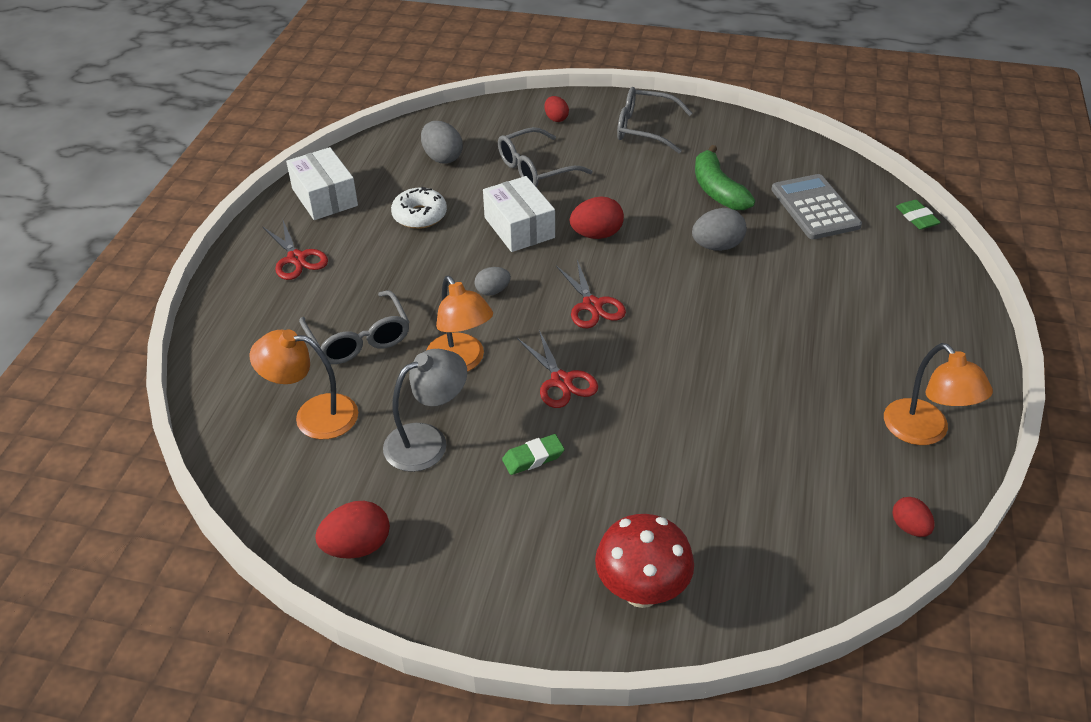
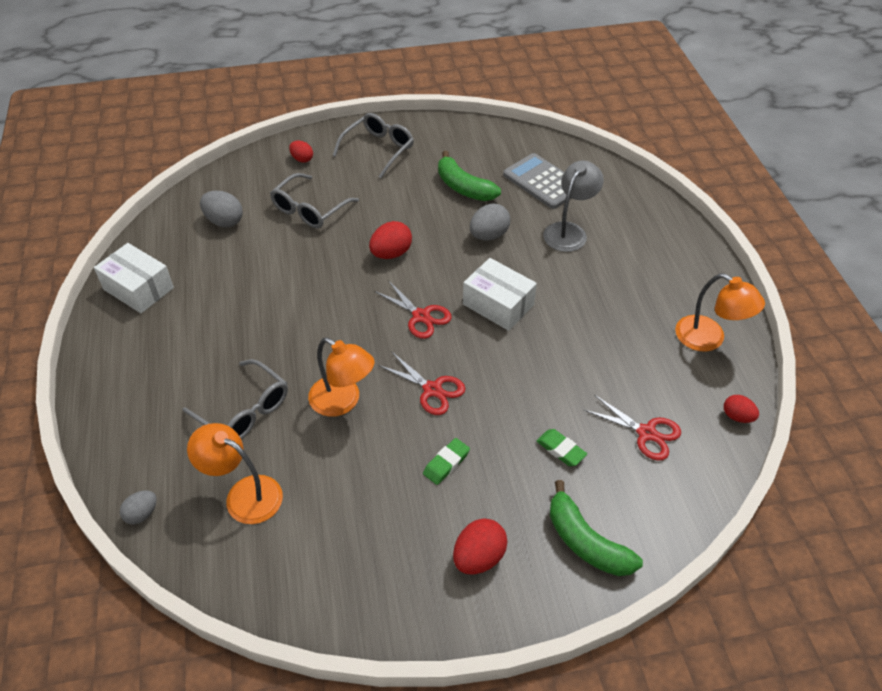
camera: 25 degrees left, 5 degrees up
orange lamp [250,330,358,439] -> orange lamp turned 45 degrees clockwise [187,423,283,524]
red scissors [262,218,328,280] -> red scissors moved to [584,395,681,461]
red egg [315,501,390,559] -> red egg moved to [453,518,507,575]
grey lamp [383,349,467,472] -> grey lamp moved to [543,161,604,252]
white donut [391,187,447,229] -> none
grey egg [475,267,511,296] -> grey egg moved to [120,491,157,524]
white box [483,176,555,252] -> white box moved to [463,258,537,331]
red mushroom [595,514,694,608] -> green banana [550,480,643,576]
grey glasses [617,87,693,153] -> grey glasses turned 135 degrees clockwise [333,113,414,178]
green eraser [896,200,941,230] -> green eraser moved to [537,429,587,466]

